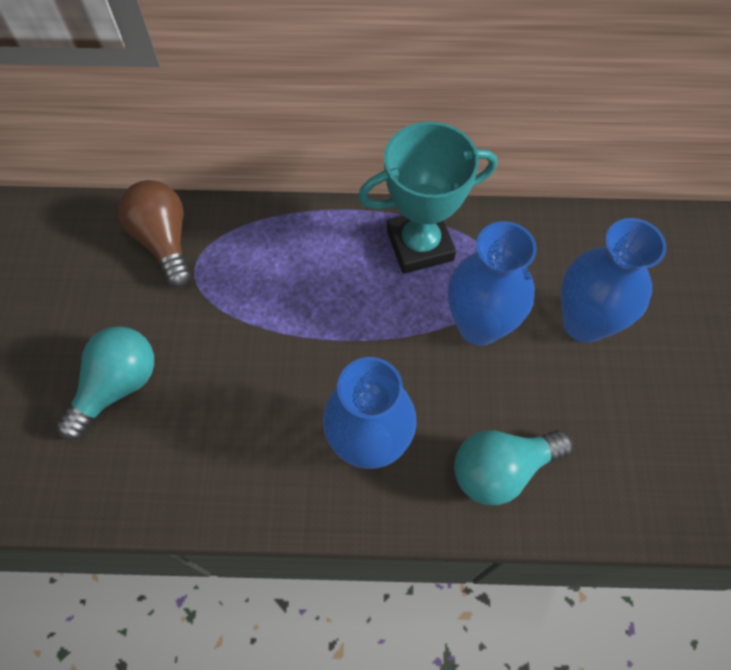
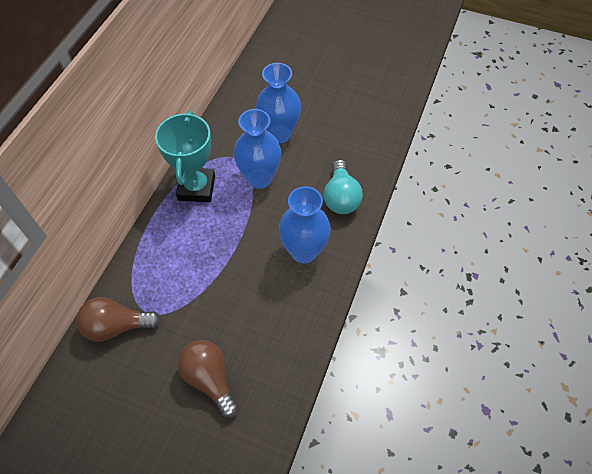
camera: 70 degrees left, 5 degrees down
turquoise light bulb [56,326,154,441] -> brown light bulb [178,340,239,418]

